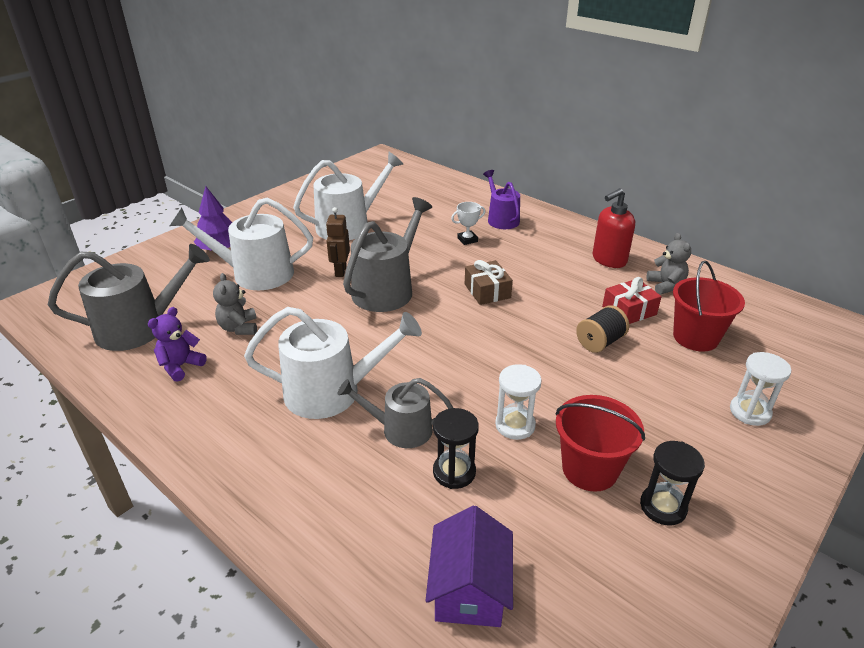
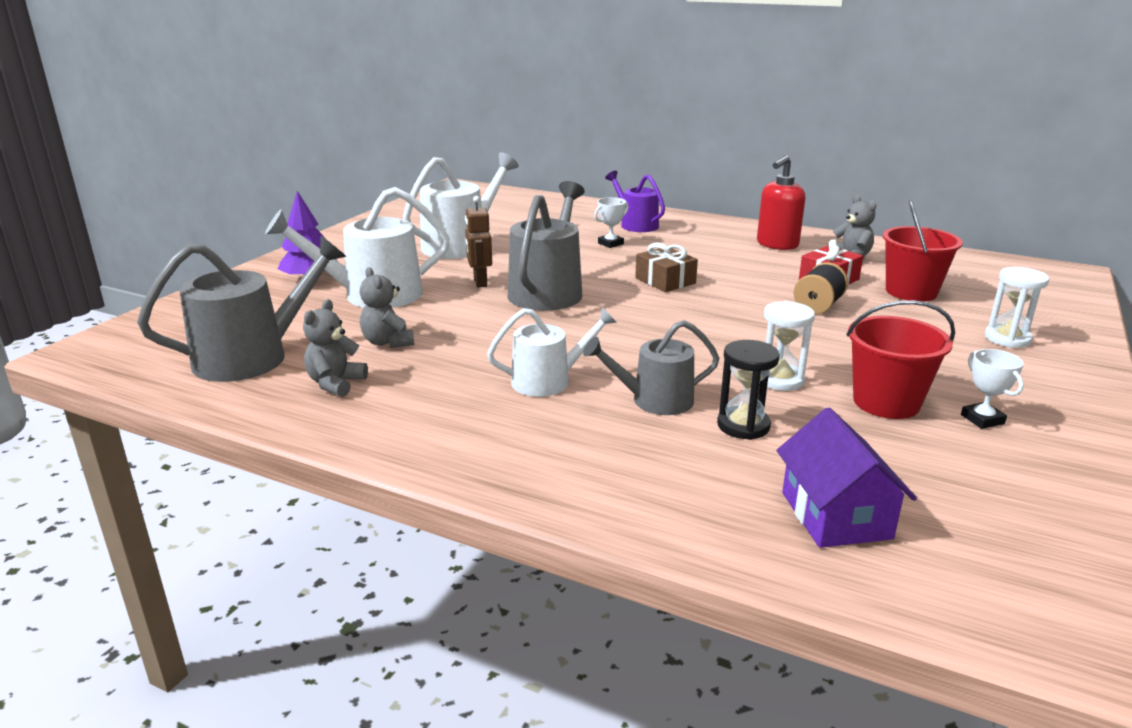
camera: 15 degrees left, 10 degrees down
purple teddy bear [148,307,207,382] -> grey teddy bear [303,299,368,397]
white watering can [244,307,422,419] -> white watering can [487,307,617,397], size x0.62
black hourglass [640,441,705,525] -> white trophy [961,349,1024,429]

